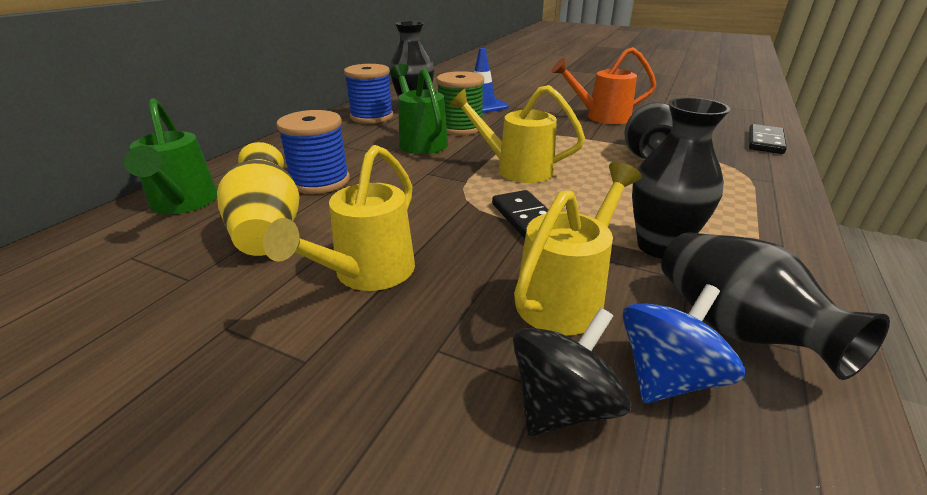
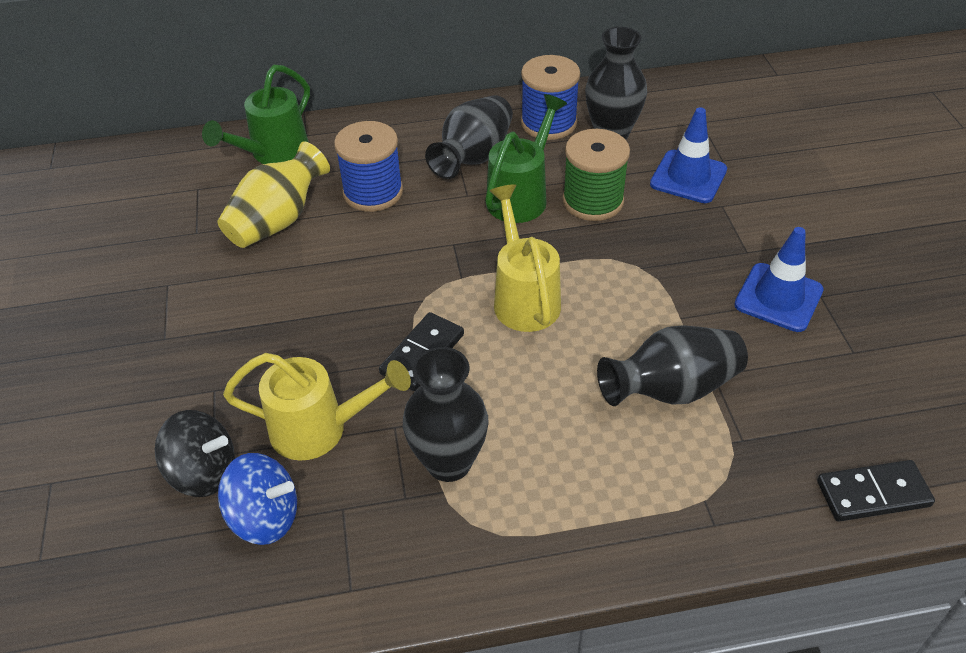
camera: 55 degrees right, 15 degrees up
yellow watering can [263,145,415,291] -> none
orange watering can [551,47,656,124] -> blue traffic cone [734,227,824,332]
black vase [661,232,890,380] -> black vase moved to [425,95,513,179]

